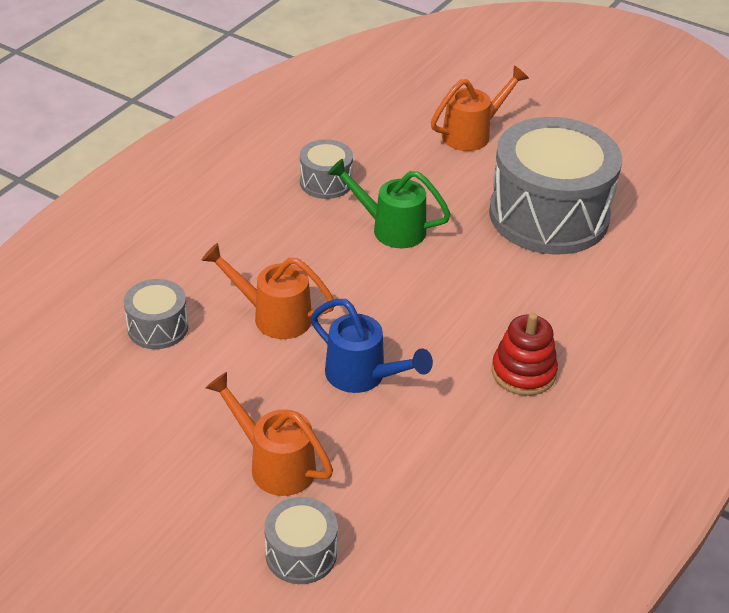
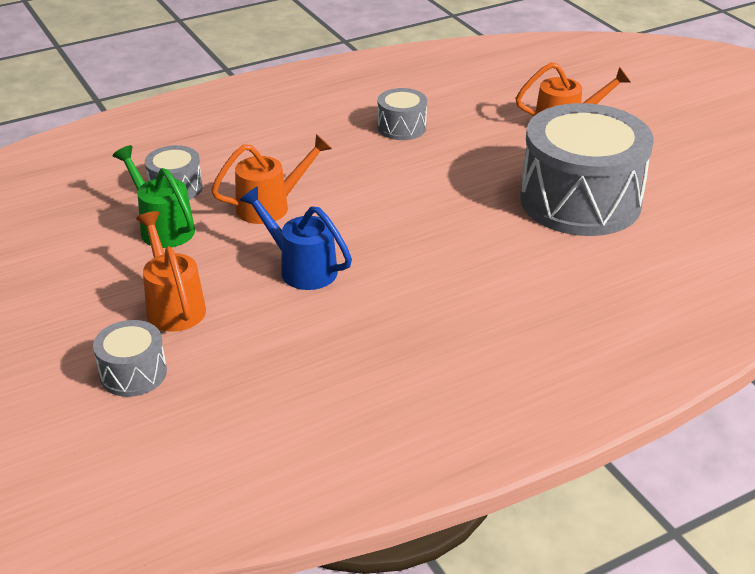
camera: 30 degrees right, 5 degrees down
orange watering can [201,243,334,339] -> orange watering can turned 105 degrees clockwise [211,134,332,224]
blue watering can [311,299,433,393] -> blue watering can turned 150 degrees clockwise [239,187,352,290]
green watering can [328,159,451,248] -> green watering can moved to [113,145,195,248]
red stacking toy [492,313,558,396] -> none

